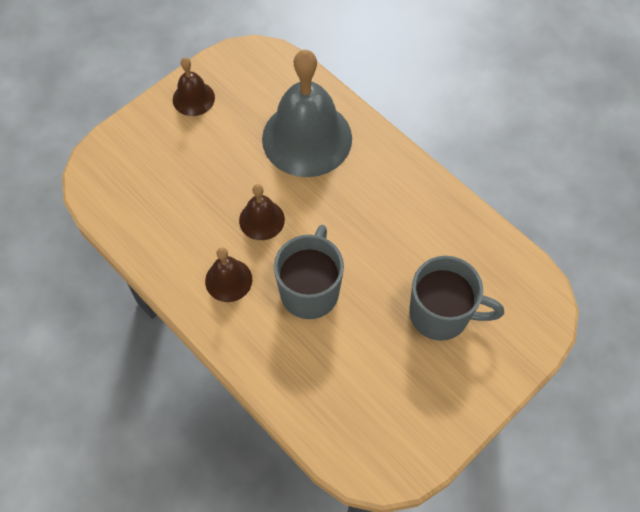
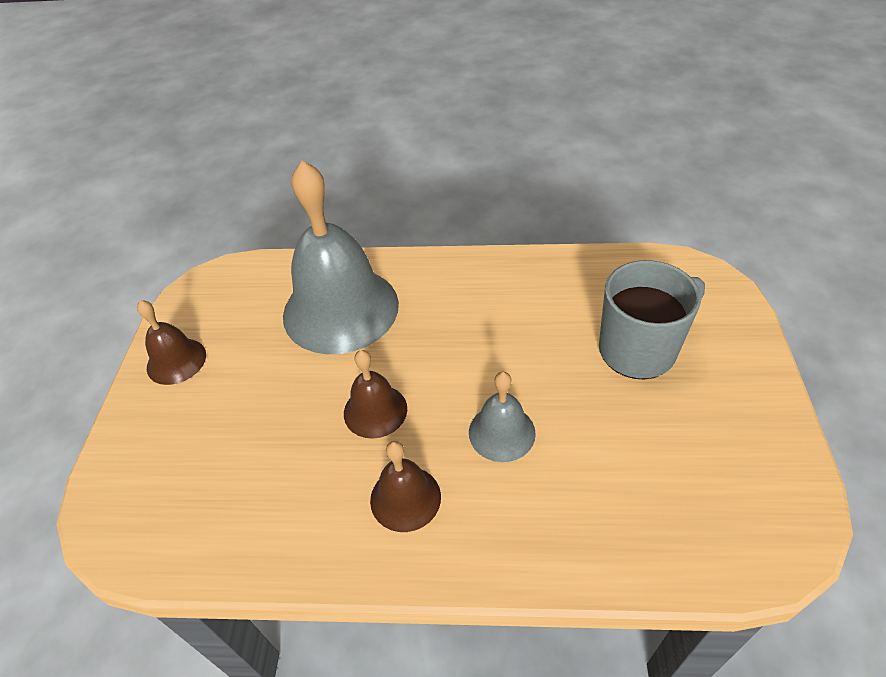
camera: 40 degrees left, 15 degrees down
grey mug [274,225,344,319] -> grey bell [469,372,536,462]

